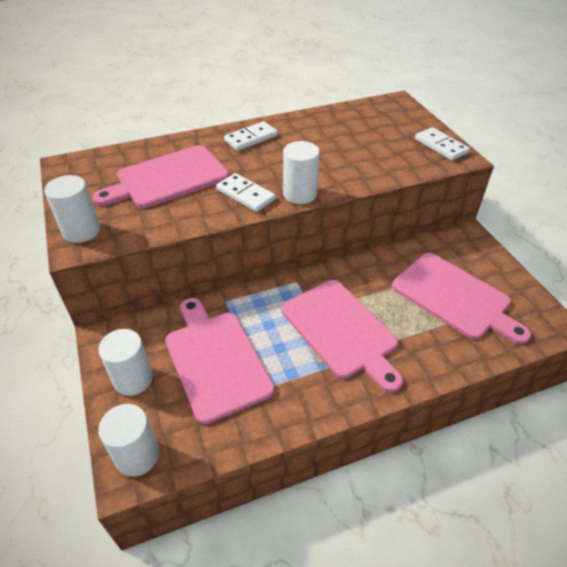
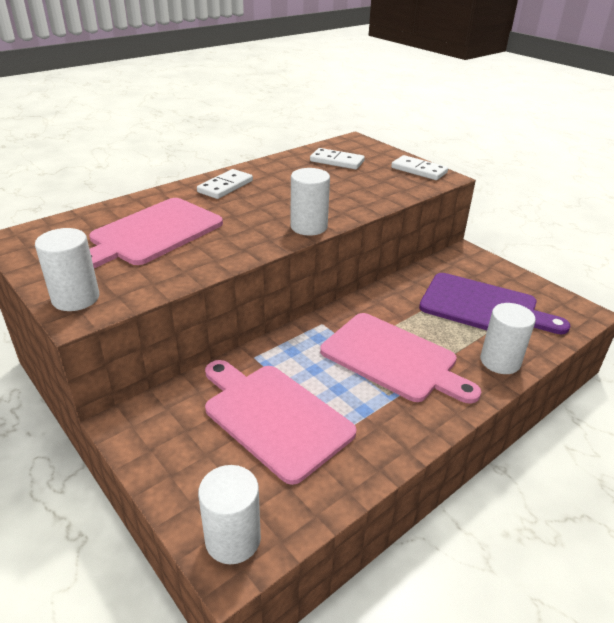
camera: 20 degrees left, 10 degrees down
white cylinder [98,329,153,396] -> white cylinder moved to [480,303,536,374]
white domino [216,173,275,212] -> white domino moved to [310,148,365,169]
pink cutting board [392,253,531,344] -> purple cutting board [419,273,570,334]

